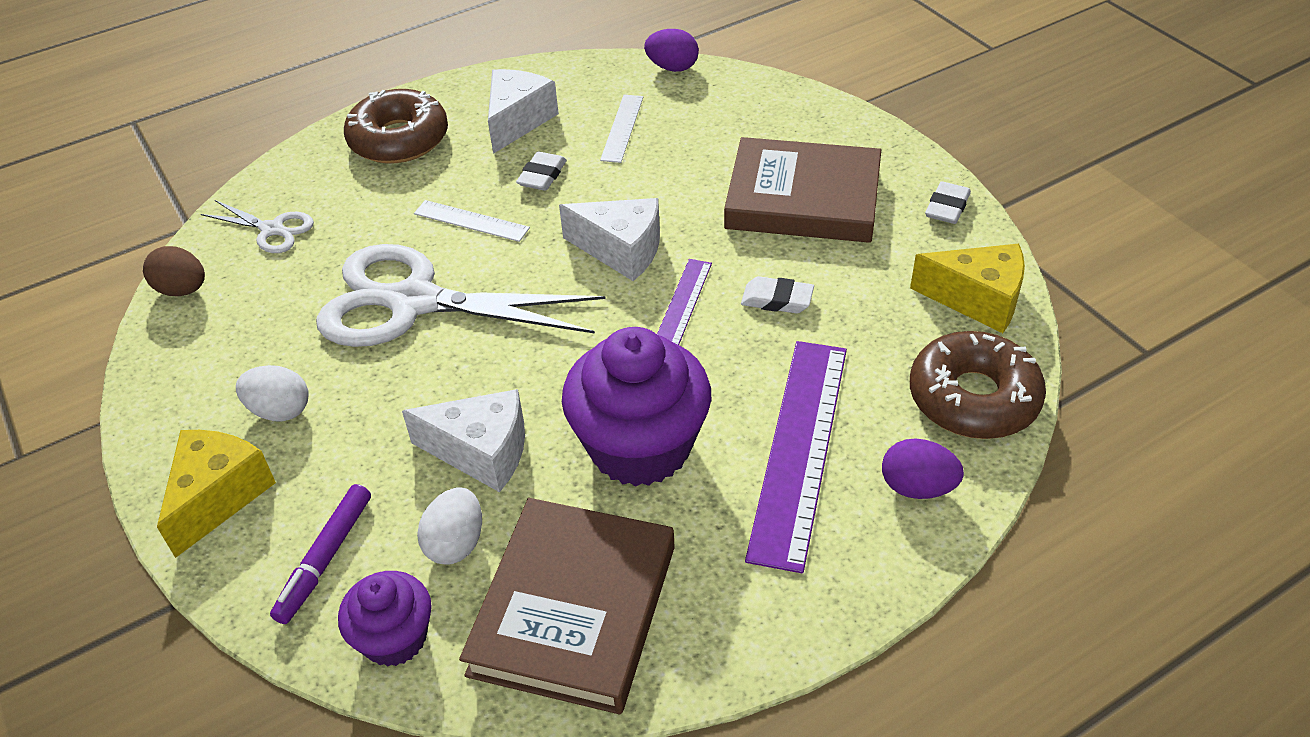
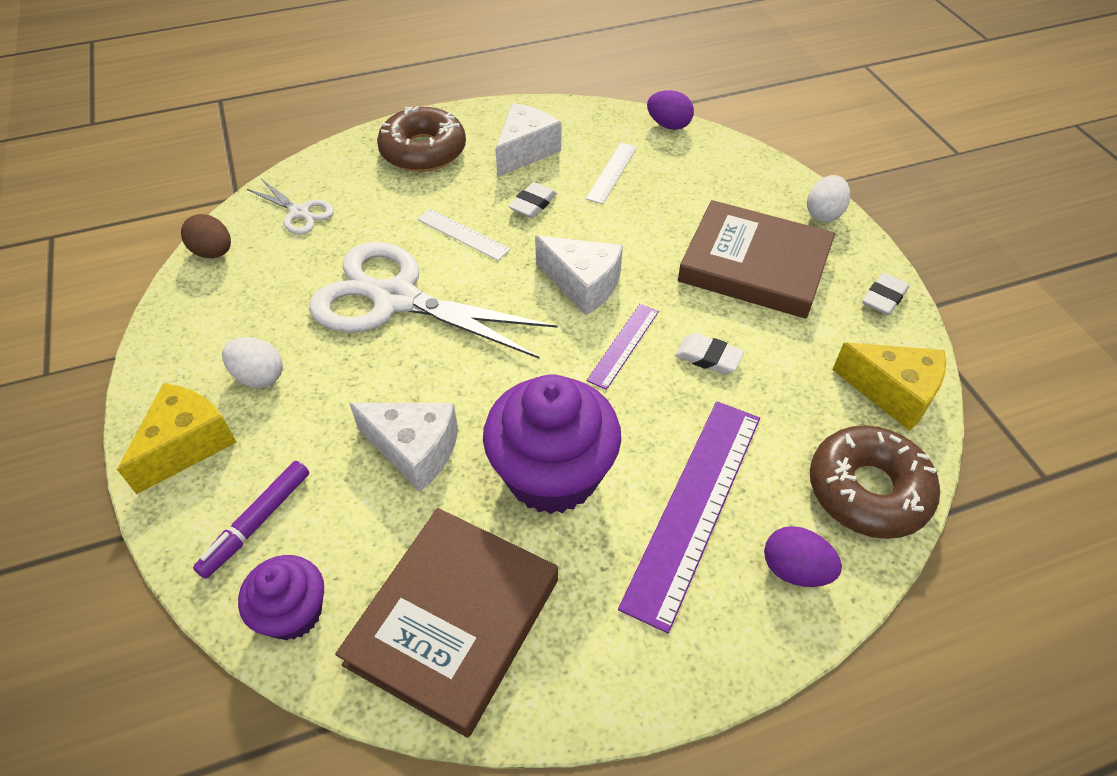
camera: 10 degrees right, 5 degrees up
white egg [417,487,482,565] -> white egg moved to [807,175,850,222]

